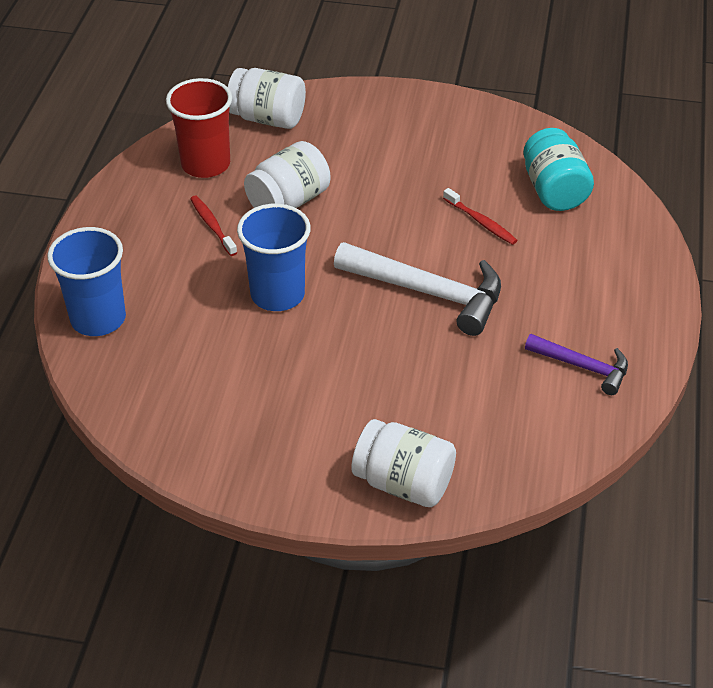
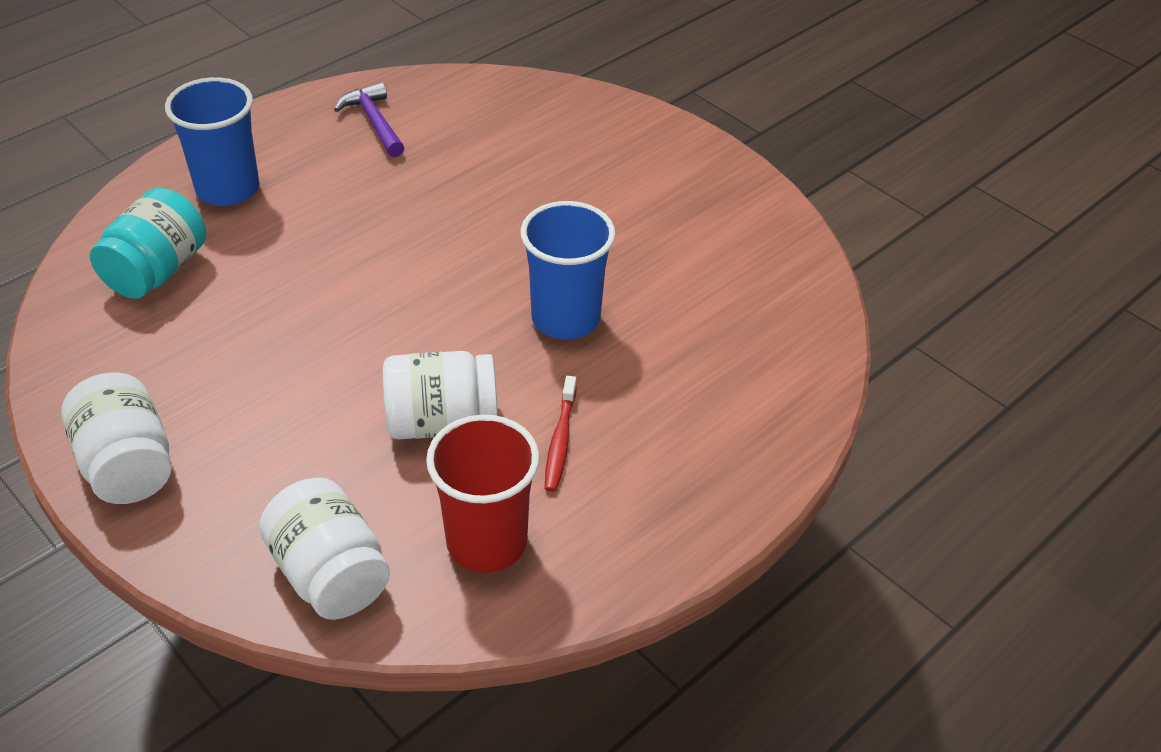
camera: 145 degrees left, 0 degrees up
blue cup [47,227,126,336] -> blue cup moved to [165,77,259,206]
white hammer [334,242,501,336] -> none
white jar [352,419,456,507] -> white jar moved to [61,373,172,504]
red toothbrush [443,188,517,245] -> none

